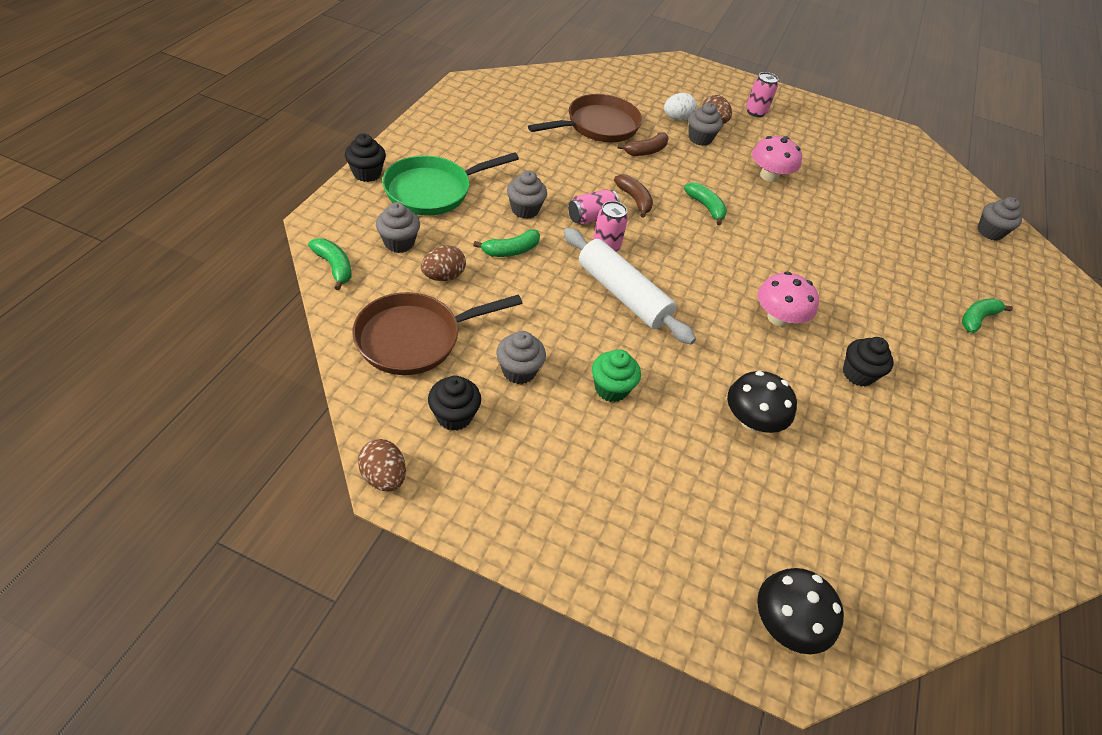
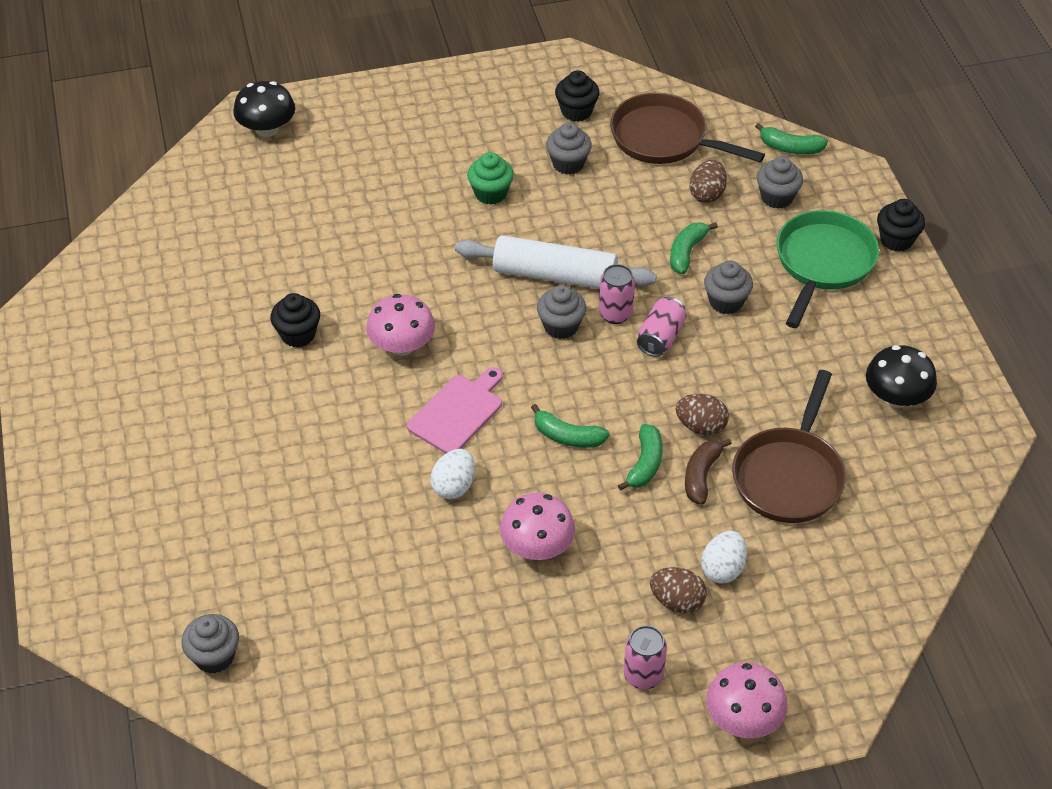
camera: 150 degrees right, 0 degrees up
brown pan [352,292,522,375] -> brown pan turned 90 degrees counterclockwise [610,93,765,164]
brown egg [358,439,406,492] -> brown egg moved to [676,394,729,436]
brown banana [614,174,653,218] -> none
grey cupcake [688,103,723,146] -> grey cupcake moved to [537,285,586,339]
black mushroom [727,371,797,433] -> black mushroom moved to [866,345,937,408]
green banana [962,298,1013,333] -> green banana moved to [618,424,663,491]
none -> pink cutting board [407,367,503,454]
none -> white egg [430,449,475,499]
none -> pink mushroom [706,662,788,738]

